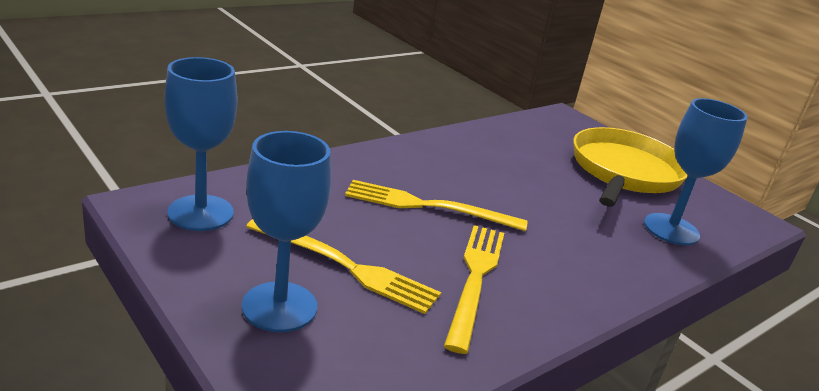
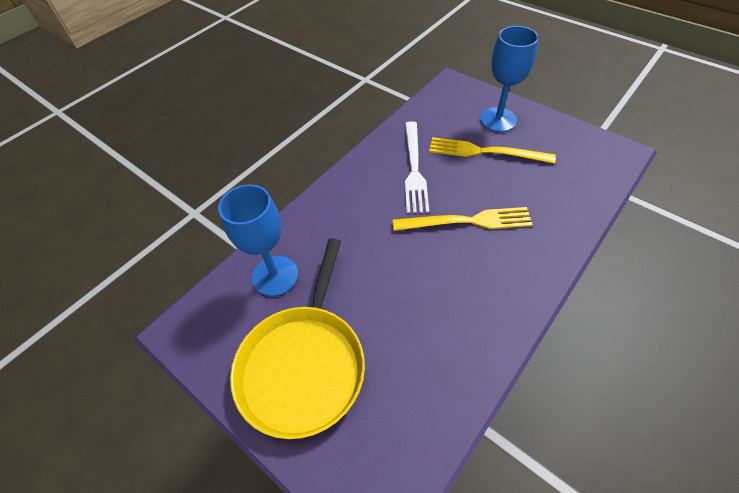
camera: 175 degrees right, 25 degrees up
blue goblet [164,57,237,231] -> none
yellow fork [444,225,504,354] -> white fork [405,121,429,213]

